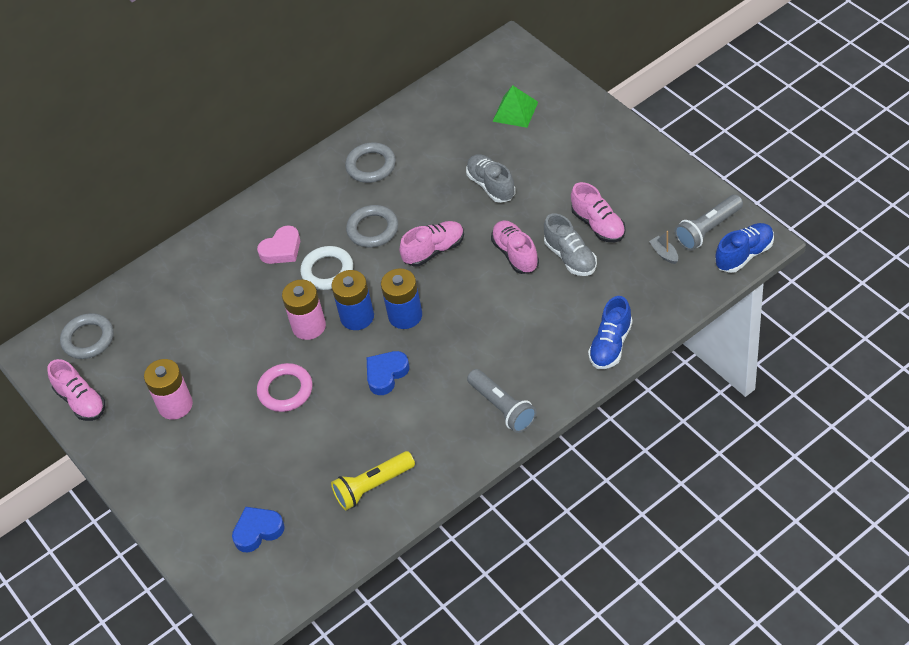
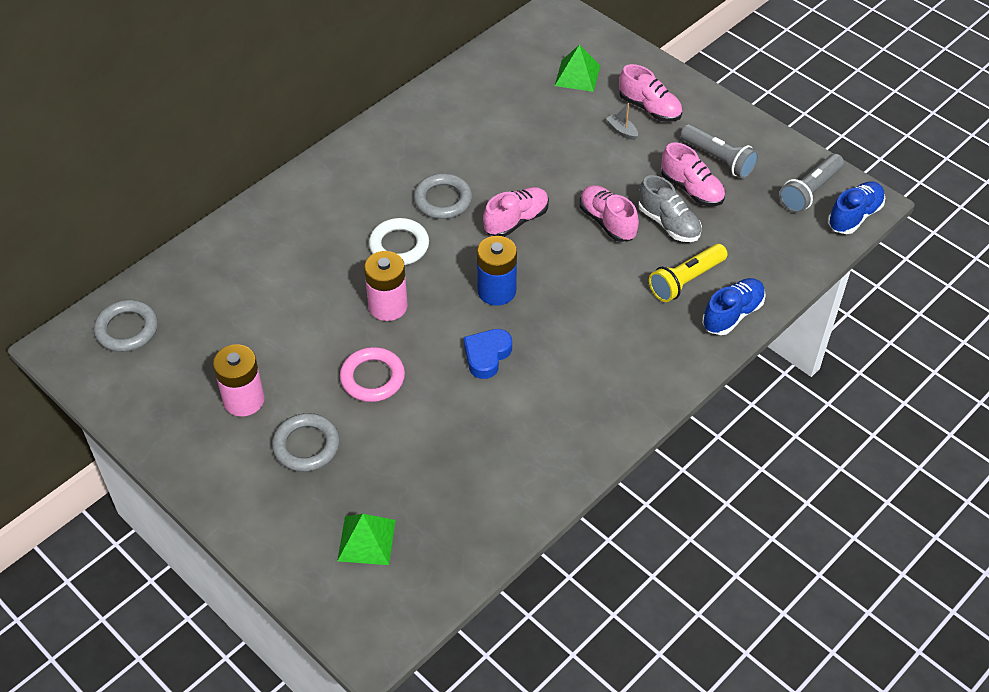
camera: 15 degrees left, 0 degrees up
pink shoe [47,359,105,421] -> pink shoe moved to [619,64,682,122]
blue heart [232,507,285,552] -> green pyramid [337,514,396,565]
pink heart [257,226,300,264] -> none
blue battery [331,270,374,330] -> none
yellow flashlight [331,451,415,510] -> yellow flashlight moved to [649,244,728,302]
grey ring [345,143,396,183] -> grey ring moved to [272,413,340,472]
grey shoe [466,154,516,203] -> none
grey flashlight [467,369,537,433] -> grey flashlight moved to [680,124,759,179]
blue shoe [588,296,633,369] -> blue shoe turned 150 degrees counterclockwise [702,278,766,335]
grey boat [649,231,678,264] -> grey boat moved to [606,103,638,140]

